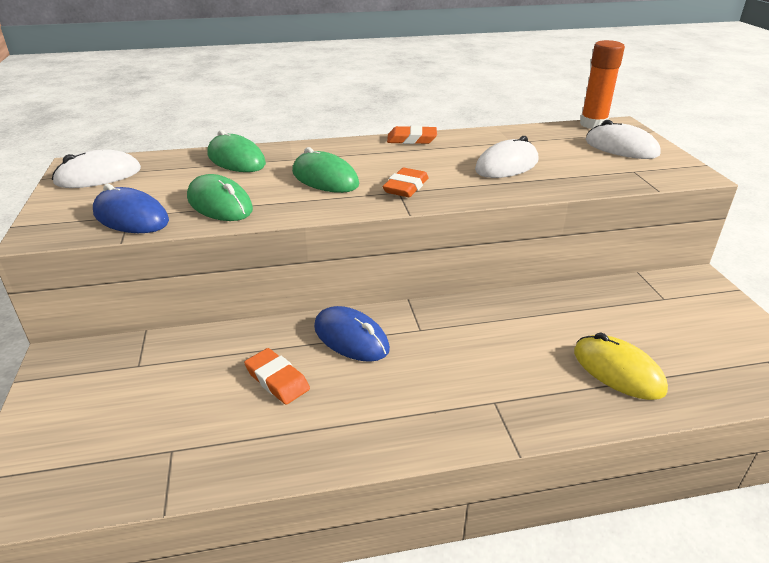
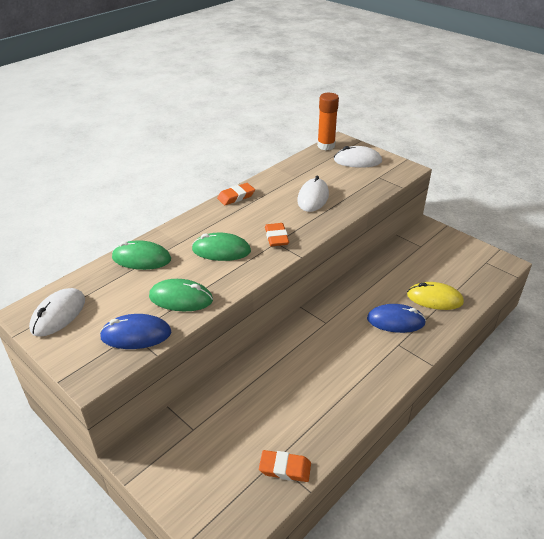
camera: 35 degrees left, 5 degrees up
orange eraser [244,348,310,405] -> orange eraser moved to [259,450,311,482]
blue mouse [314,306,390,362] -> blue mouse moved to [367,304,426,333]

